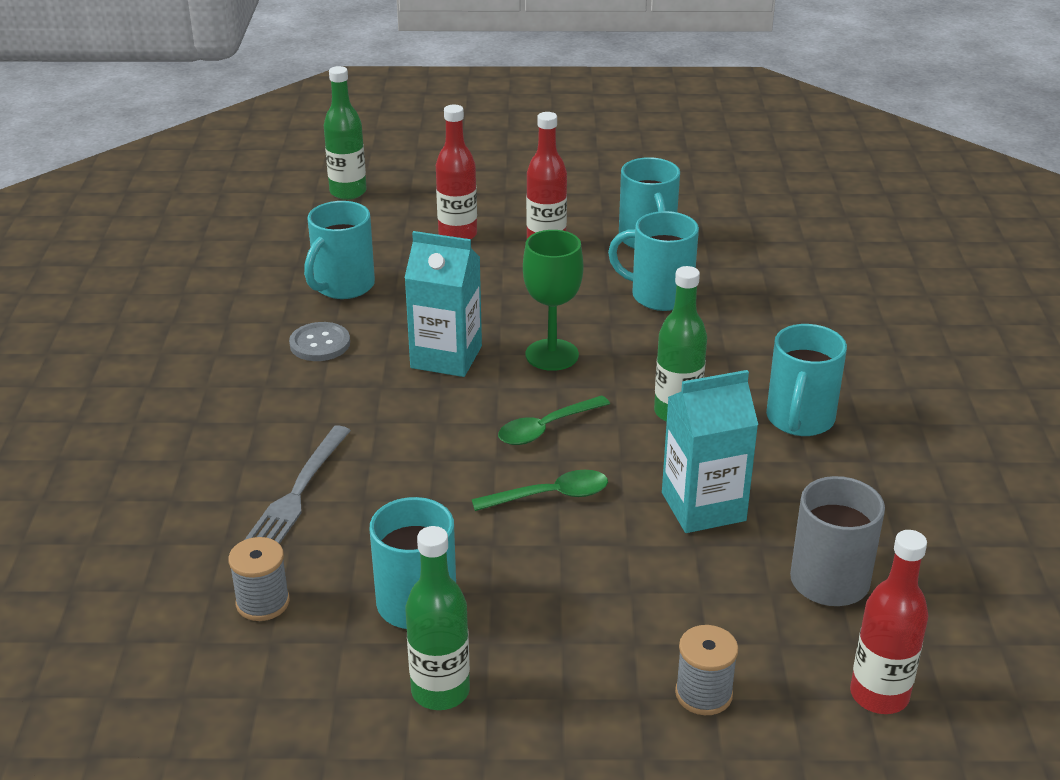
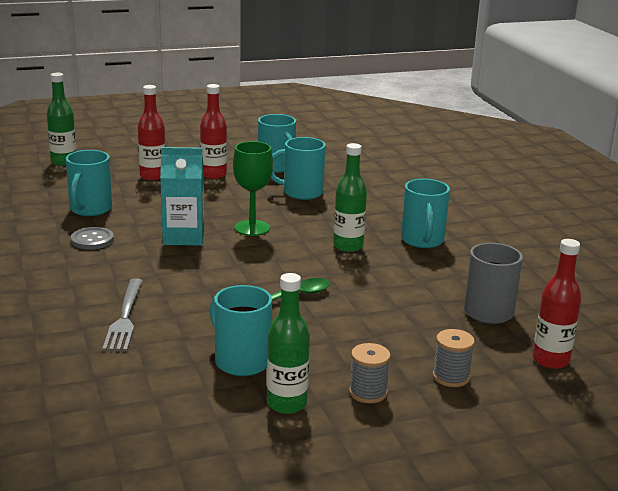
camera: 20 degrees left, 10 degrees down
grey spool [228,537,290,621] -> grey spool moved to [349,343,391,403]
green spoon [498,395,610,445] -> none
turquoise carton [662,370,758,533] -> none

